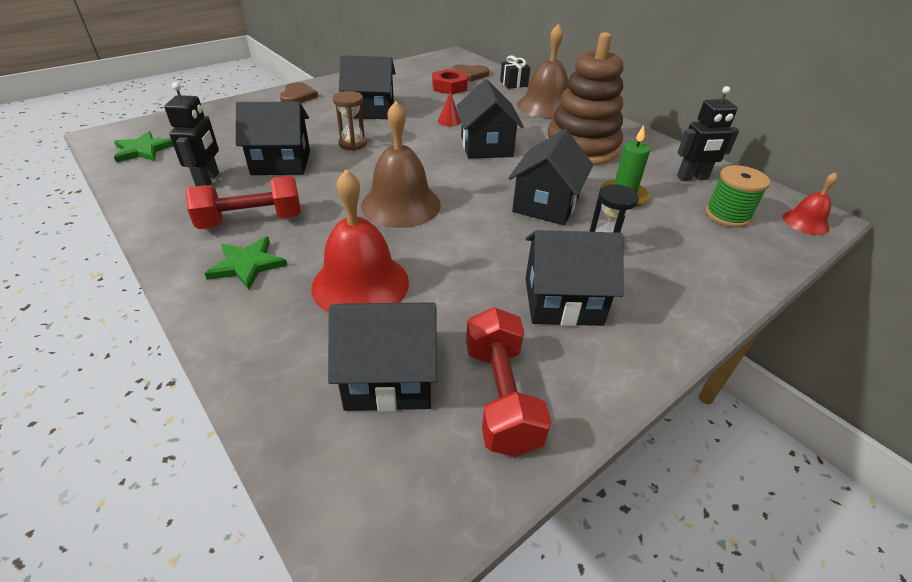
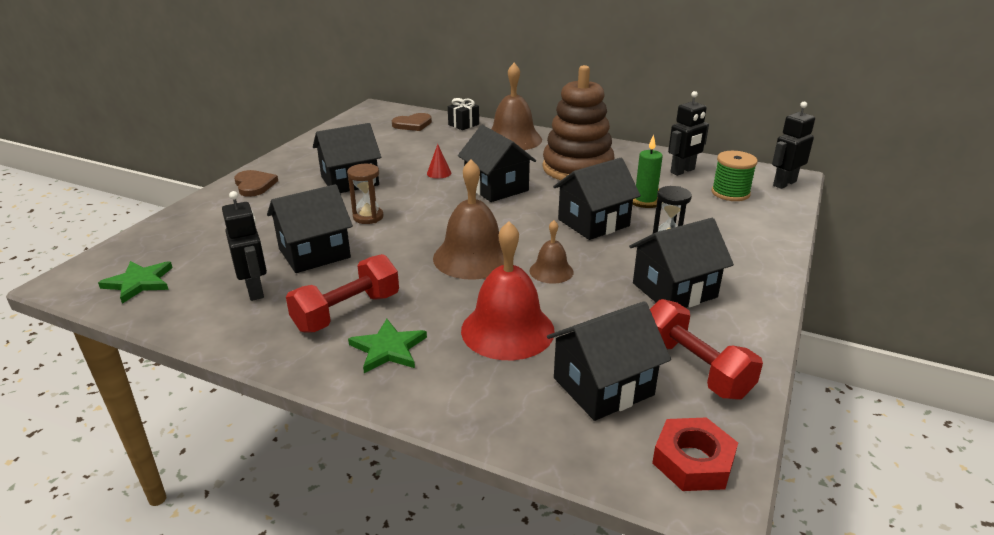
camera: 25 degrees left, 10 degrees down
red nut [432,69,468,95] -> red nut moved to [652,417,738,491]
black house [508,129,593,225] -> black house turned 60 degrees clockwise [553,158,641,240]
red bell [783,172,838,235] -> black robot [772,102,815,189]
none -> brown bell [529,220,574,284]

